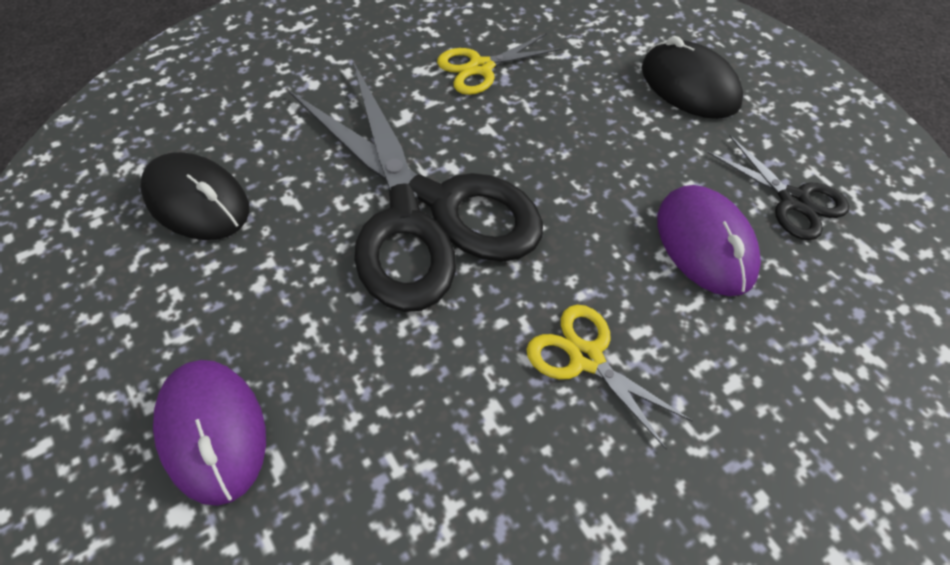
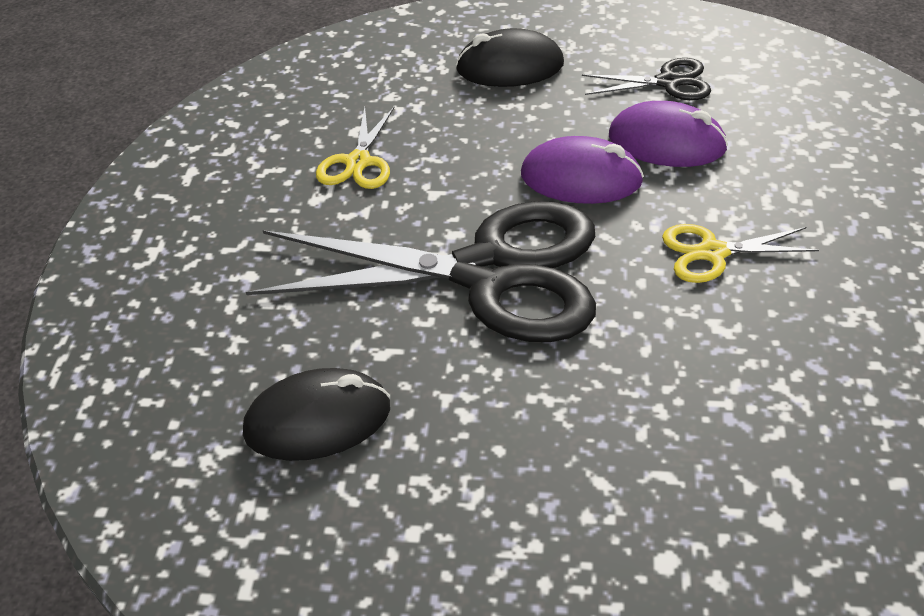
camera: 50 degrees left, 10 degrees down
purple mouse [153,360,266,506] -> purple mouse moved to [521,136,644,204]

